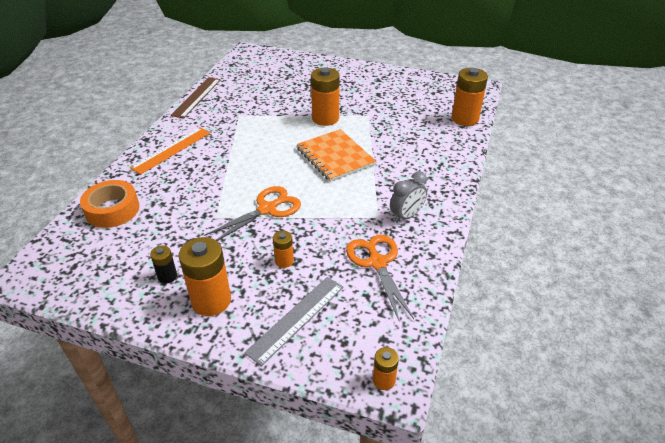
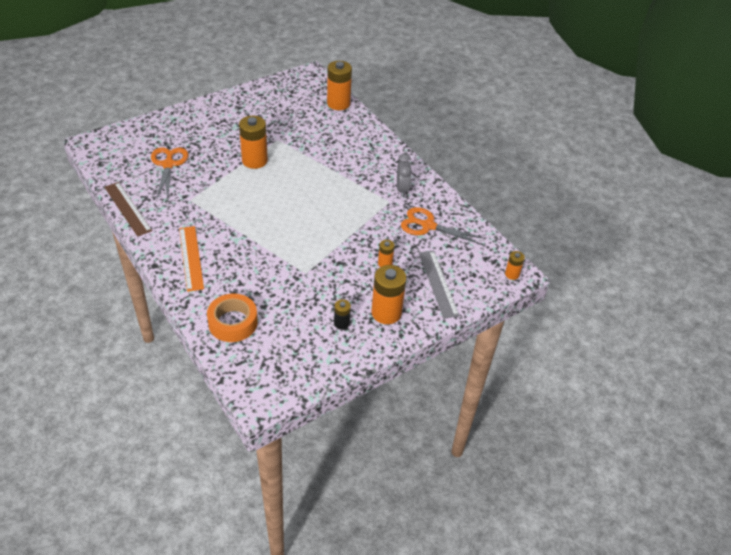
camera: 55 degrees left, 5 degrees up
orange scissors [204,186,301,241] -> orange scissors moved to [151,147,188,200]
orange notebook [296,129,376,182] -> none

